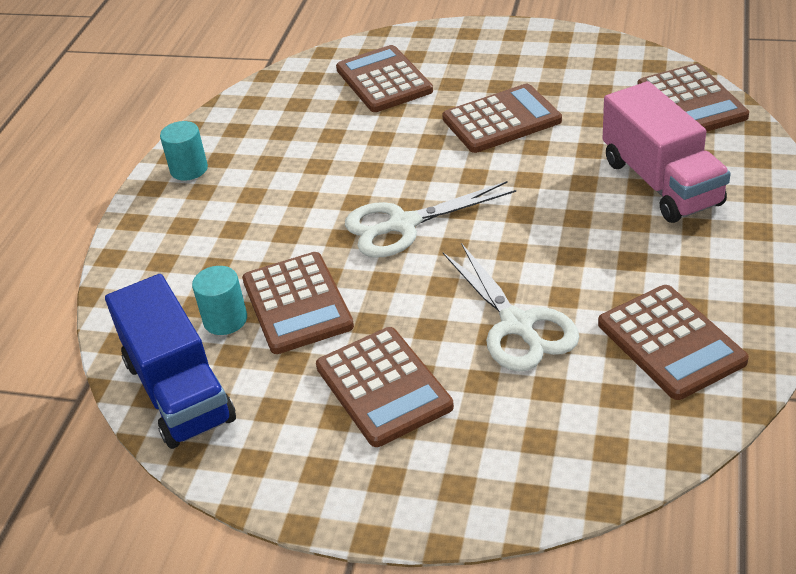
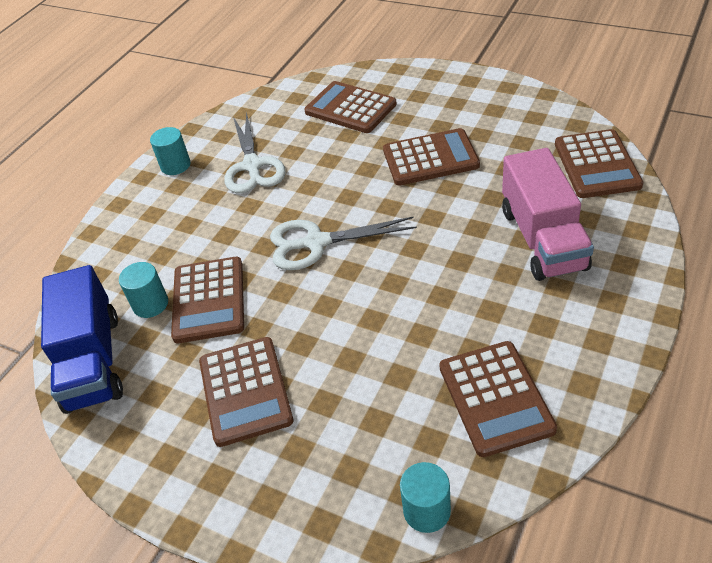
camera: 15 degrees right, 5 degrees up
brown calculator [336,45,433,112] -> brown calculator turned 45 degrees counterclockwise [304,81,397,133]
white scissors [443,243,579,372] -> white scissors moved to [224,111,286,193]
none -> turquoise cylinder [400,462,451,533]

